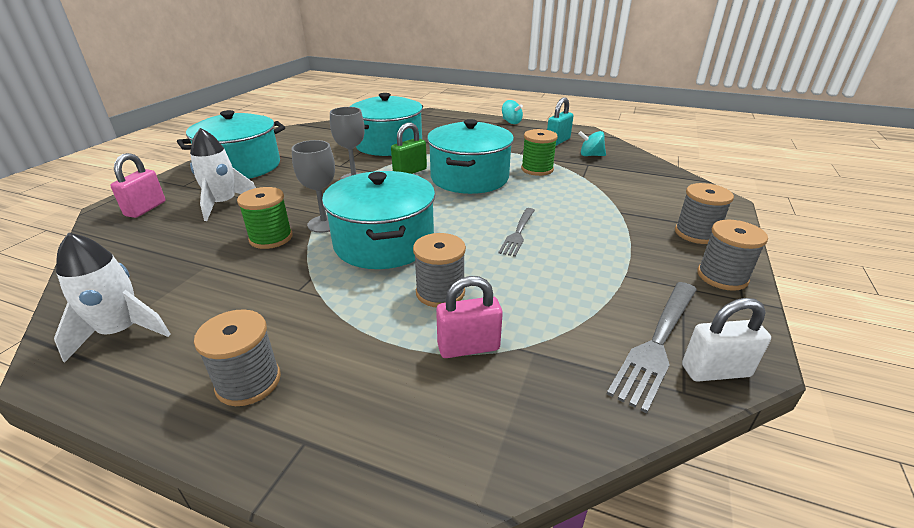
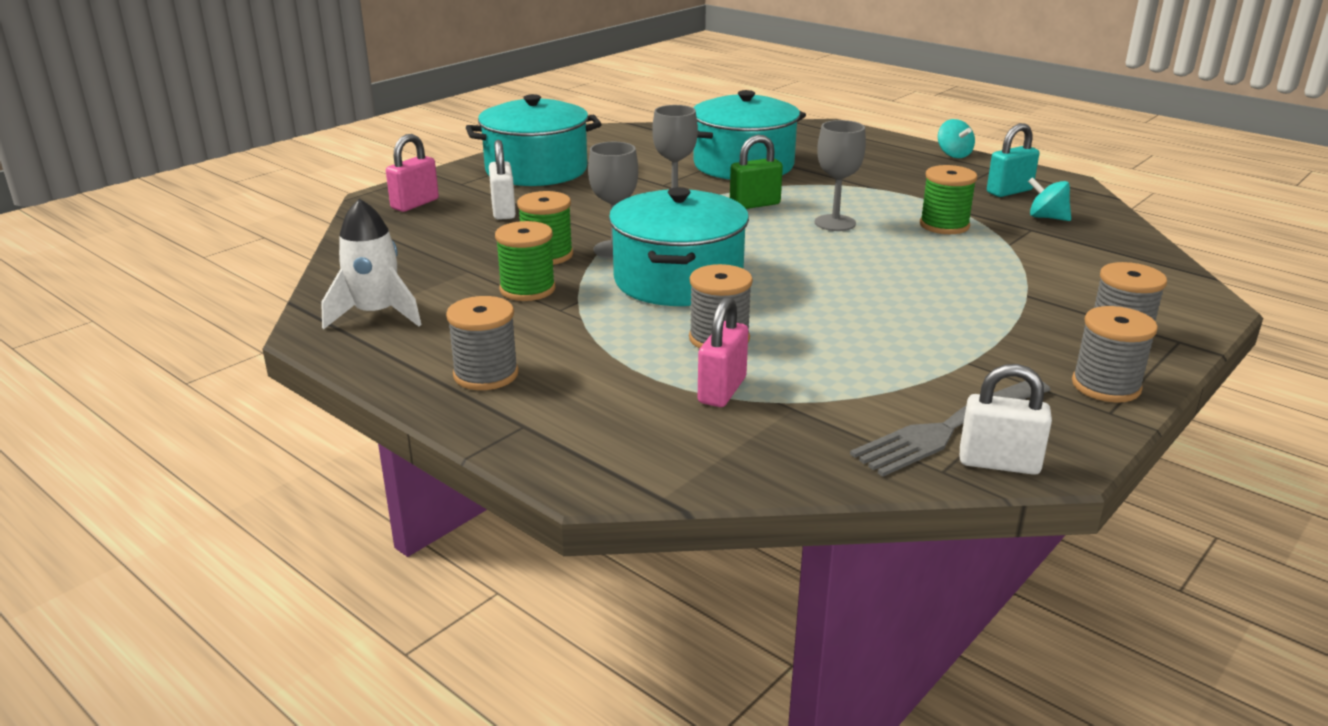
camera: 20 degrees right, 5 degrees down
white rocket [190,128,256,221] -> white padlock [489,140,516,220]
turquoise pot [427,119,514,194] -> grey goblet [815,120,866,231]
pink padlock [436,276,503,358] -> pink padlock turned 75 degrees counterclockwise [698,297,748,407]
grey fork [498,208,535,257] -> none
none -> green spool [495,221,556,301]

